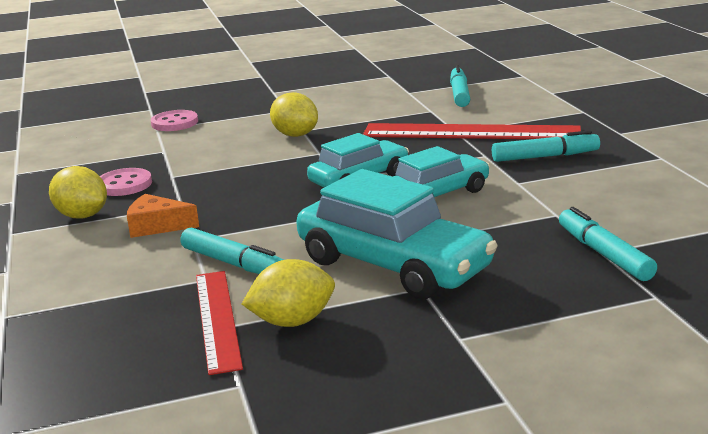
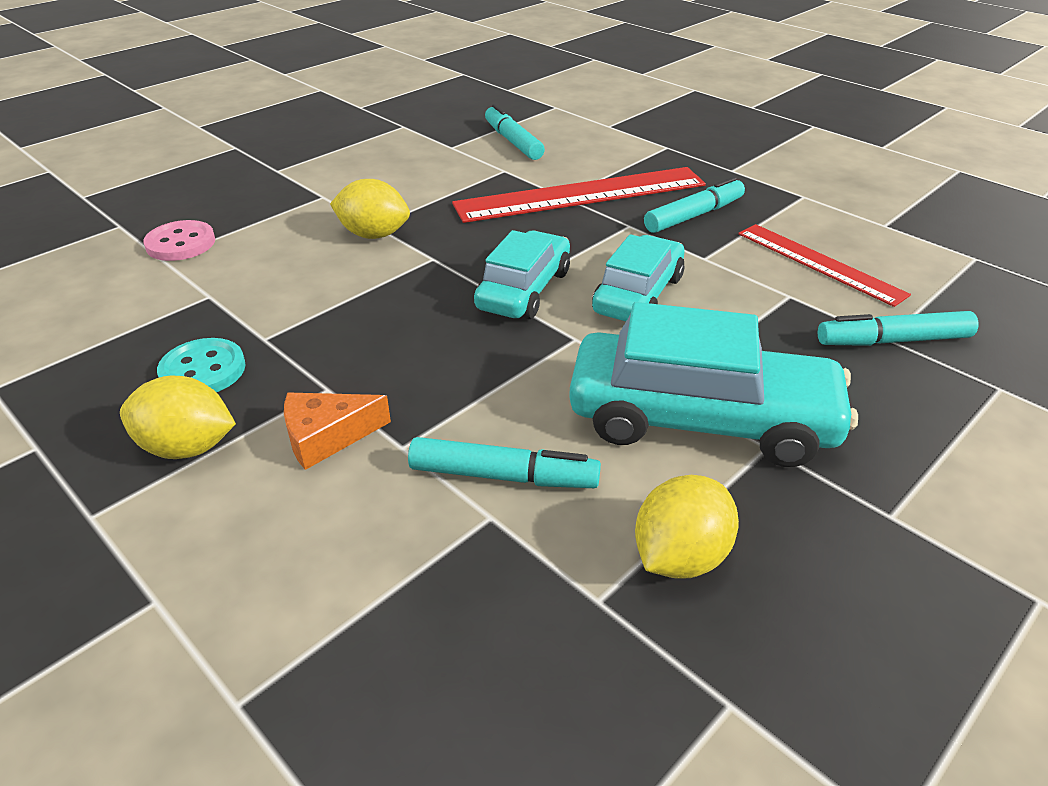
camera: 30 degrees left, 15 degrees up
pink button [100,168,152,196] -> turquoise button [157,338,245,392]
red ruler [196,271,243,375] -> red ruler moved to [738,224,911,307]
turquoise marker [559,207,657,281] -> turquoise marker turned 45 degrees counterclockwise [818,311,978,346]

